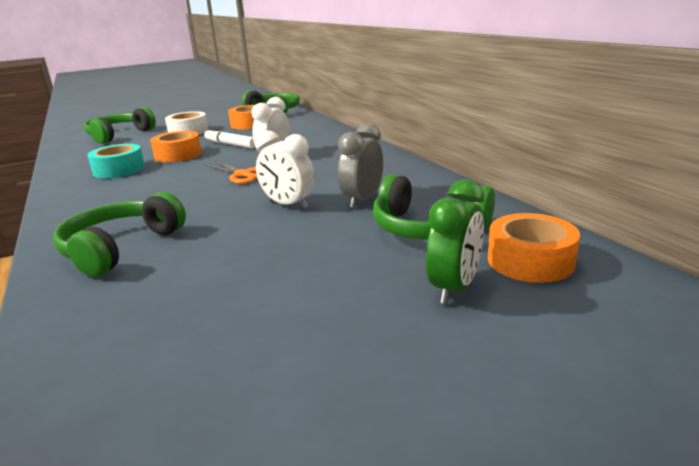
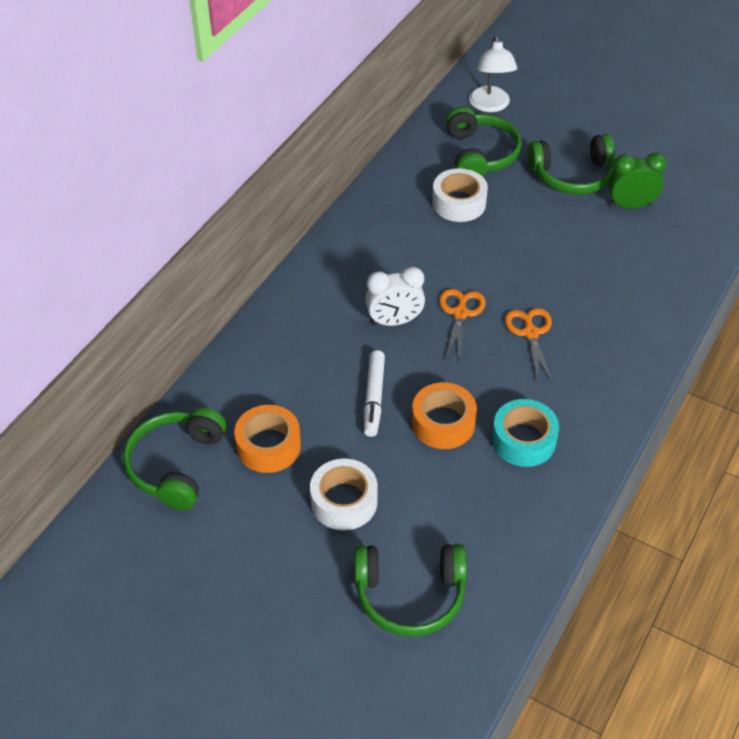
camera: 125 degrees left, 25 degrees up
green headphones [53,192,186,277] -> green headphones moved to [527,134,615,195]
white clock [255,131,315,209] -> none
grey clock [338,123,383,208] -> white tape [432,168,488,222]
green clock [426,179,484,304] -> green clock moved to [608,153,667,208]
orange tape [488,213,580,283] -> white lamp [469,36,517,112]
none -> orange scissors [505,308,552,383]

